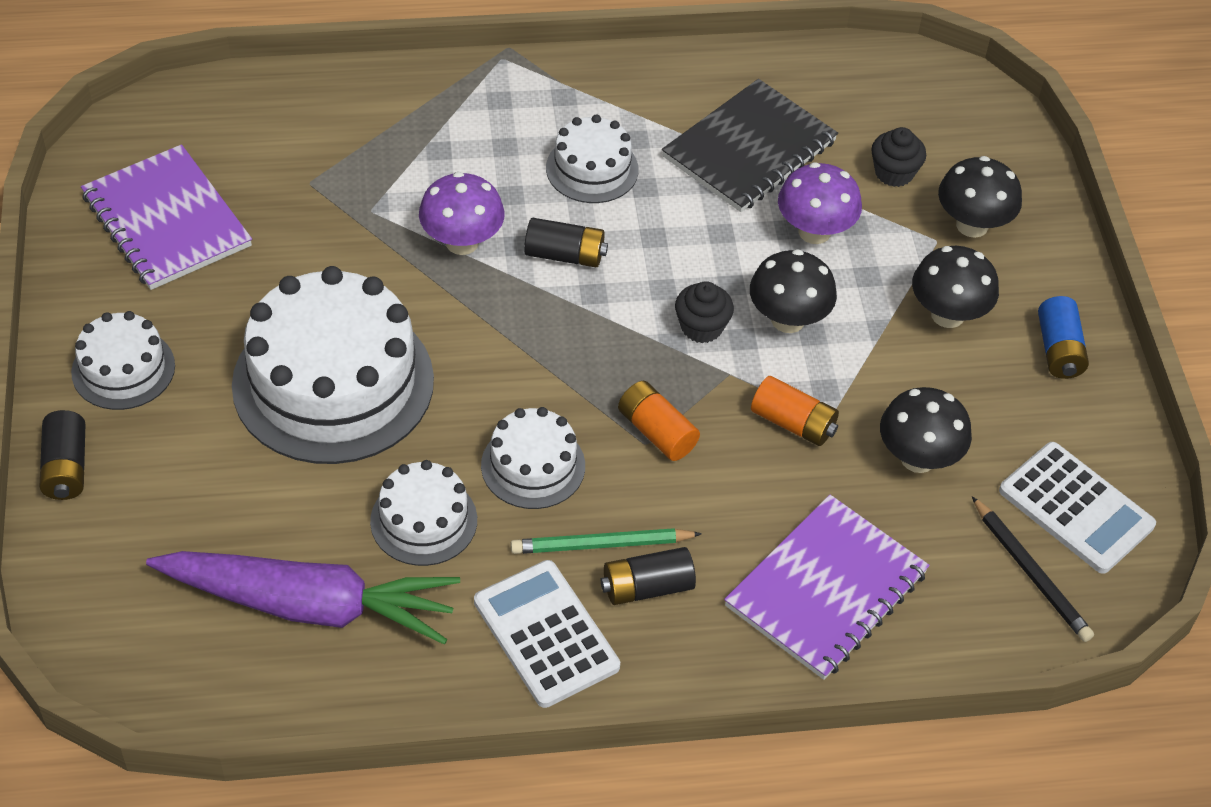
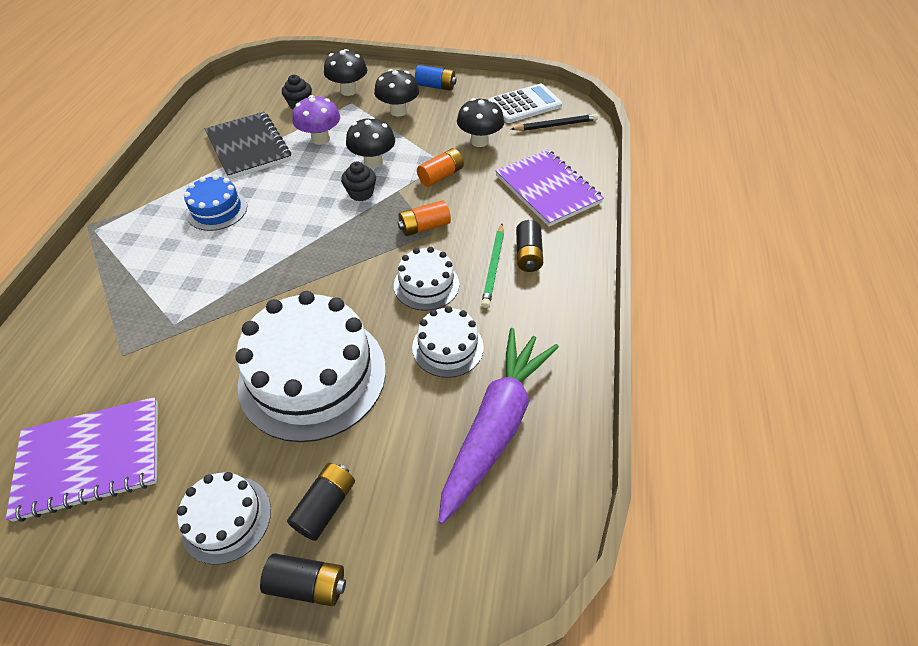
camera: 70 degrees left, 0 degrees up
purple mushroom [419,172,505,255] -> none
white calculator [474,560,620,708] -> none
black battery [524,218,608,267] -> black battery moved to [287,463,355,541]
white cake [546,115,639,203] -> blue cake [184,175,247,231]

